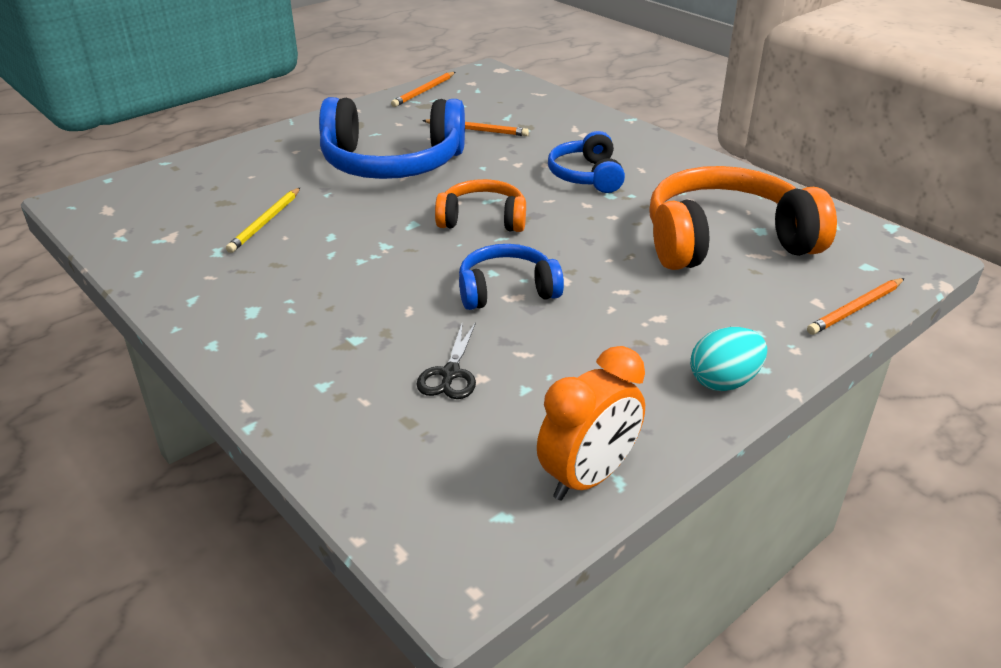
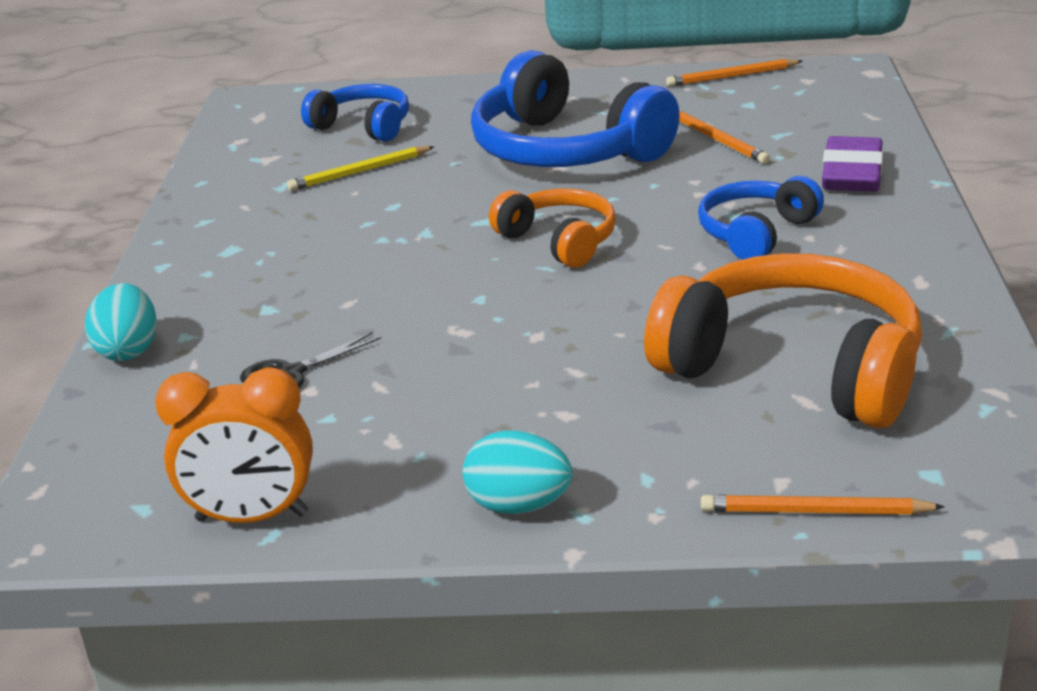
camera: 45 degrees right, 5 degrees down
blue headphones [459,244,564,310] -> blue headphones moved to [301,84,409,142]
none -> turquoise egg [85,283,157,361]
none -> purple eraser [822,136,883,192]

